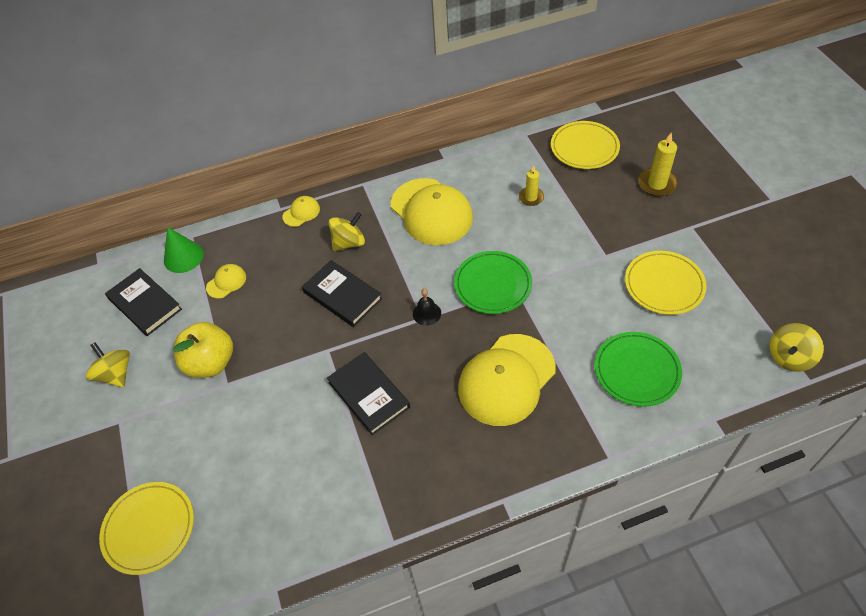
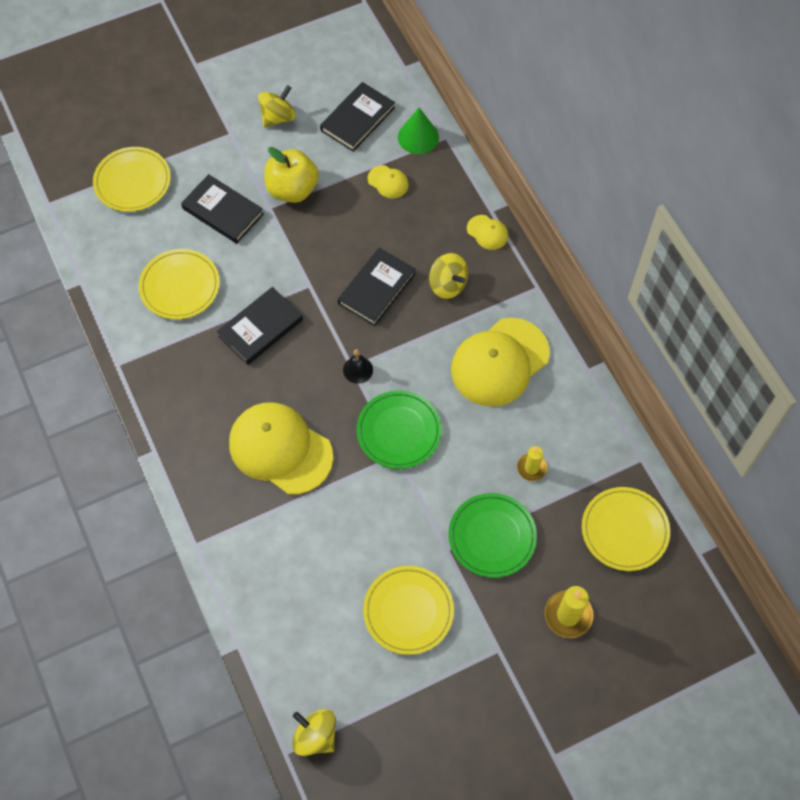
camera: 80 degrees right, 10 degrees up
green plate [595,332,682,407] -> green plate moved to [448,493,537,578]
none -> yellow plate [139,249,220,319]
none -> black book [181,174,264,244]

